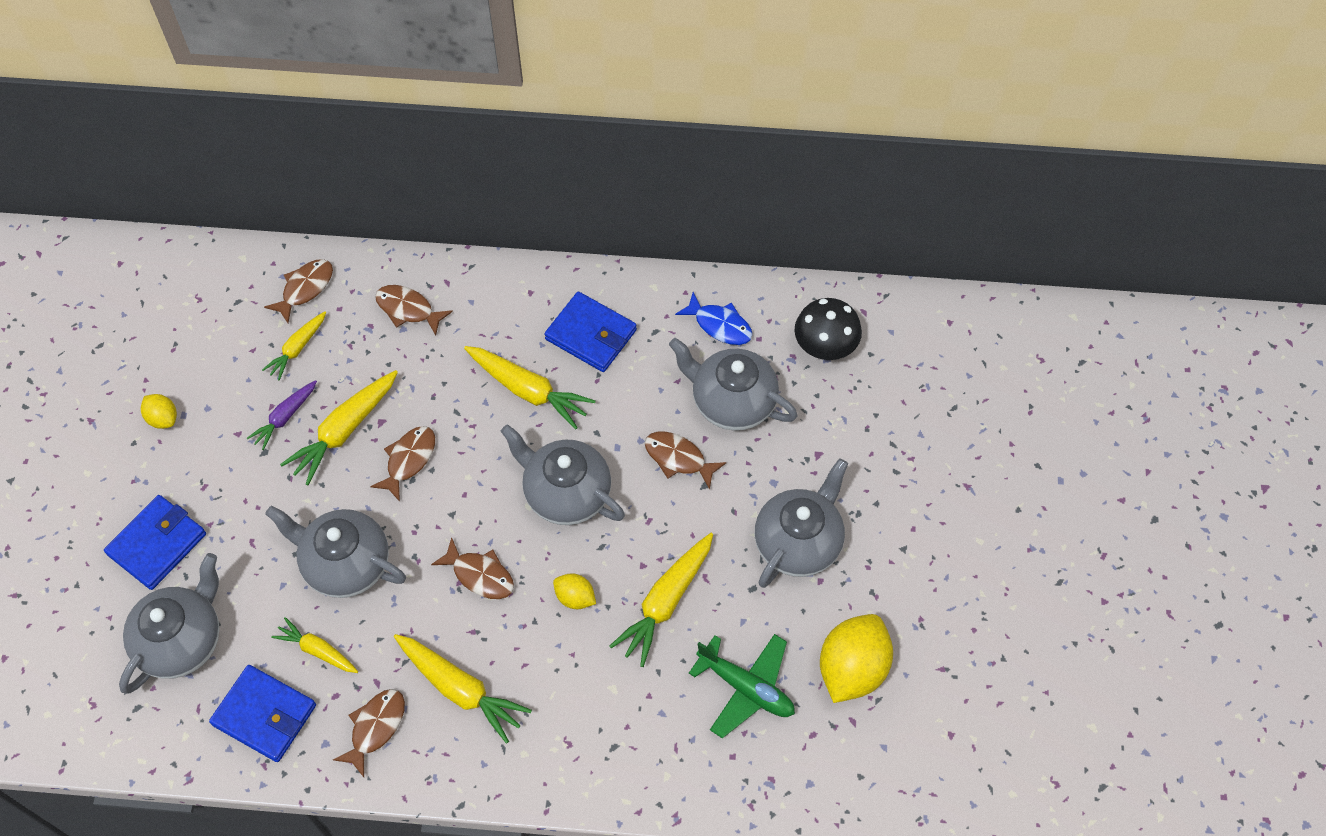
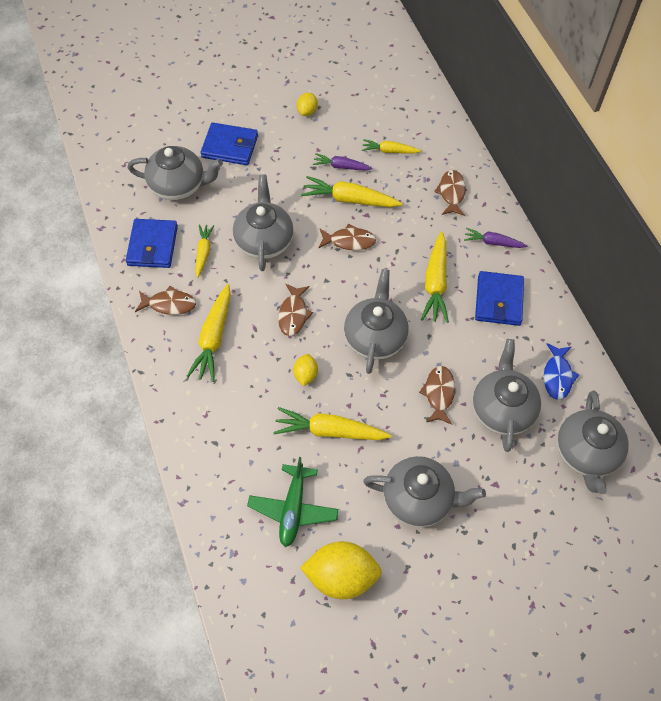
camera: 65 degrees right, 0 degrees up
brown fish [264,259,333,323] -> none
black mushroom [795,298,862,360] -> grey teapot [557,390,629,494]
none -> purple carrot [464,228,527,248]

